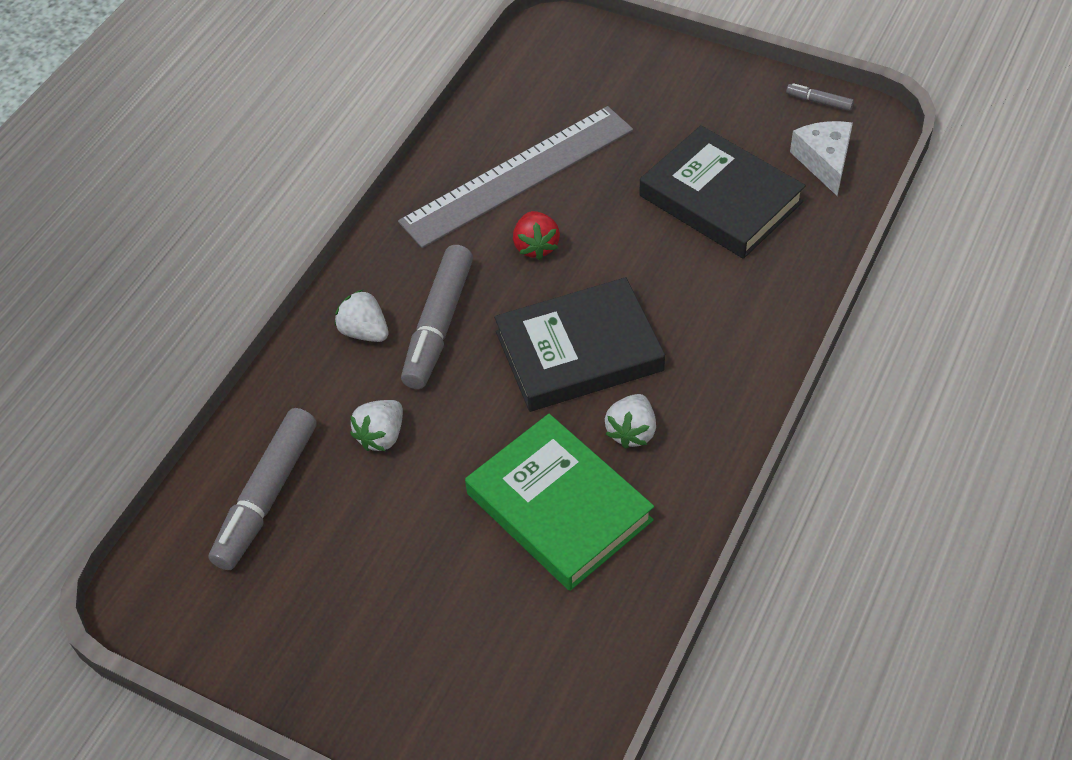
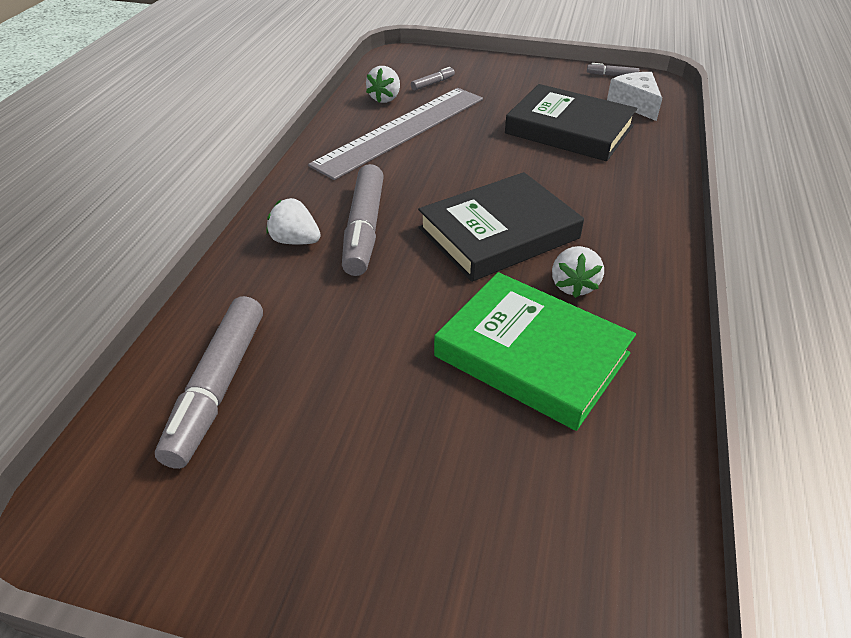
camera: 15 degrees left, 10 degrees down
white strawberry [350,400,403,451] -> white strawberry moved to [366,66,400,103]
red strawberry [513,211,560,260] -> none
none -> grey marker [411,67,455,90]

